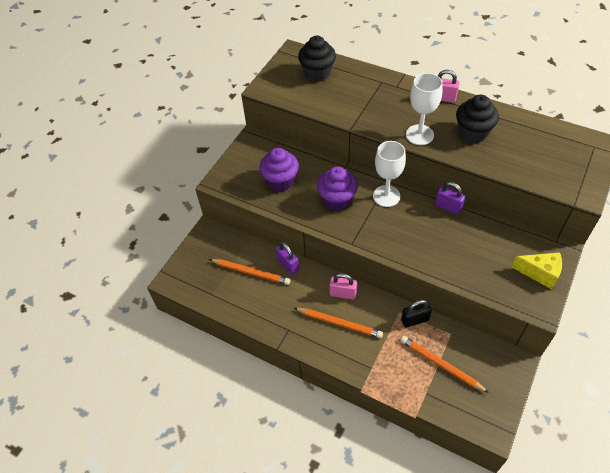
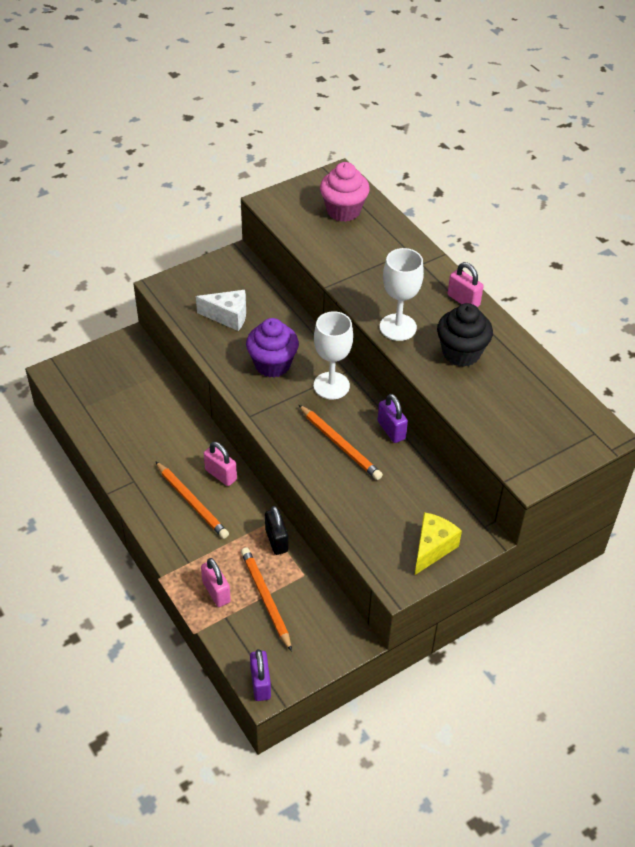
camera: 25 degrees right, 5 degrees down
orange pencil [209,259,290,285] -> orange pencil moved to [299,405,383,480]
purple cupcake [259,148,299,192] -> white cheese [196,290,246,331]
purple padlock [276,242,299,275] -> purple padlock moved to [250,649,271,701]
black cupcake [298,36,336,82] -> pink cupcake [320,162,370,222]
black padlock [401,300,432,328] -> black padlock turned 60 degrees clockwise [265,506,288,555]
yellow cheese [512,252,562,289] -> yellow cheese turned 105 degrees counterclockwise [415,512,462,575]
none -> pink padlock [201,558,231,607]

